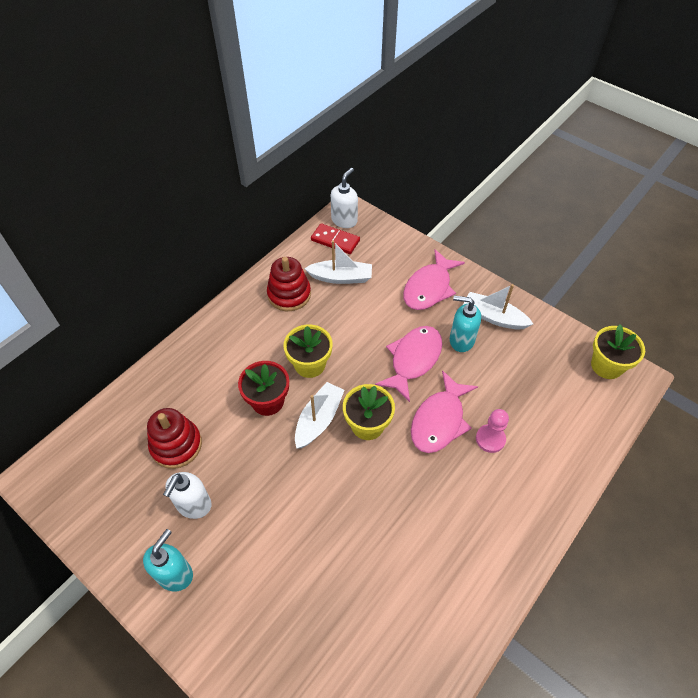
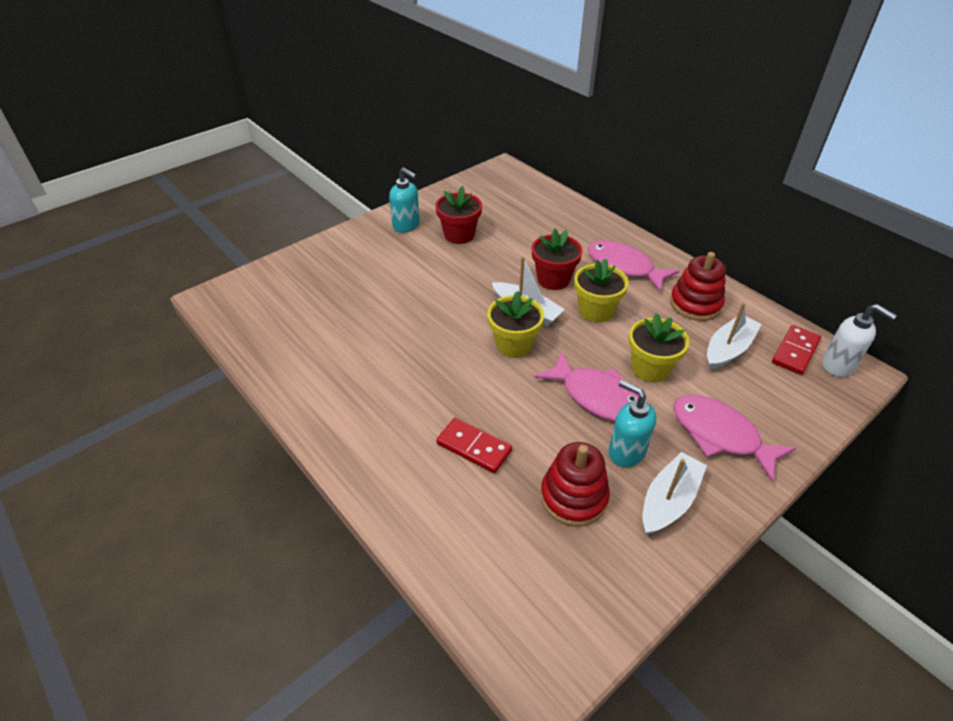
camera: 100 degrees right, 10 degrees down
red stacking toy [147,408,202,469] -> red stacking toy moved to [540,442,610,527]
white soap dispenser [163,472,212,519] -> red flower pot [435,186,482,244]
white boat [304,240,372,284] -> white boat turned 150 degrees counterclockwise [707,303,762,370]
pink fish [411,370,478,453] -> pink fish moved to [588,240,679,292]
turquoise soap dispenser [450,296,481,352] -> turquoise soap dispenser turned 75 degrees counterclockwise [608,380,656,467]
pink pawn [476,409,509,453] -> red domino [436,418,512,473]
yellow flower pot [591,324,645,379] -> yellow flower pot moved to [629,313,689,383]

